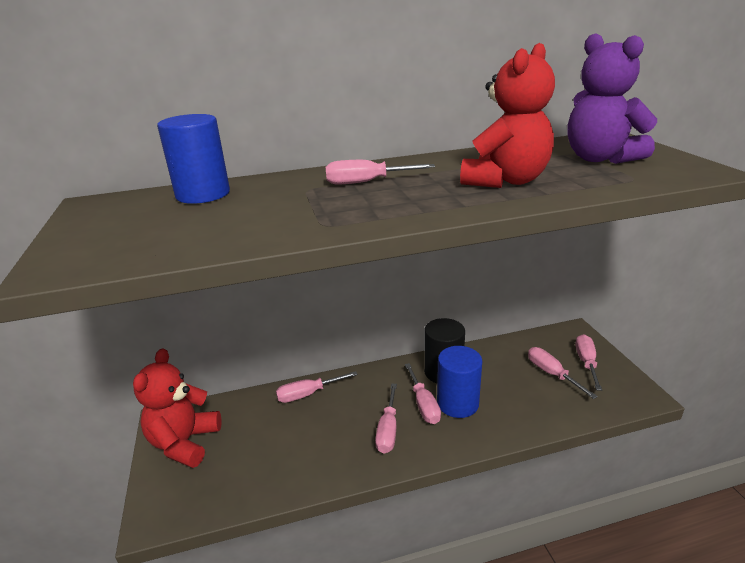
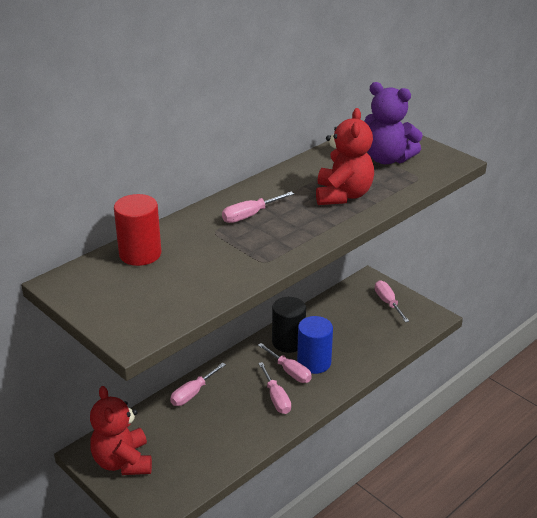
camera: 30 degrees left, 5 degrees up
blue cylinder [157,114,230,204] -> red cylinder [114,194,161,266]
pink screwdriver [528,347,598,399] -> none

